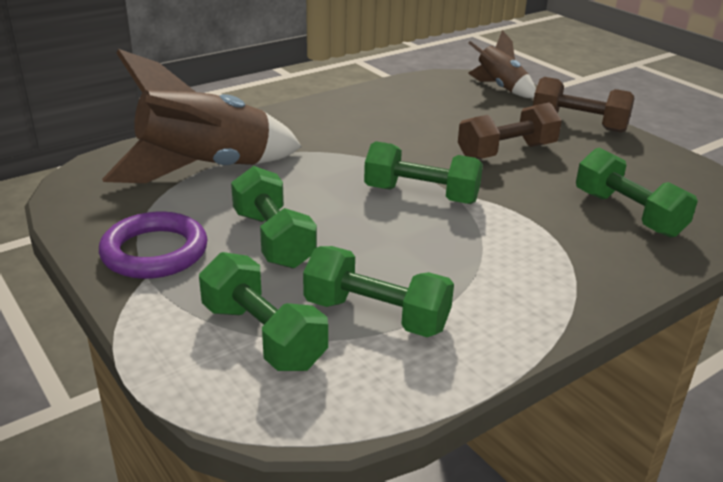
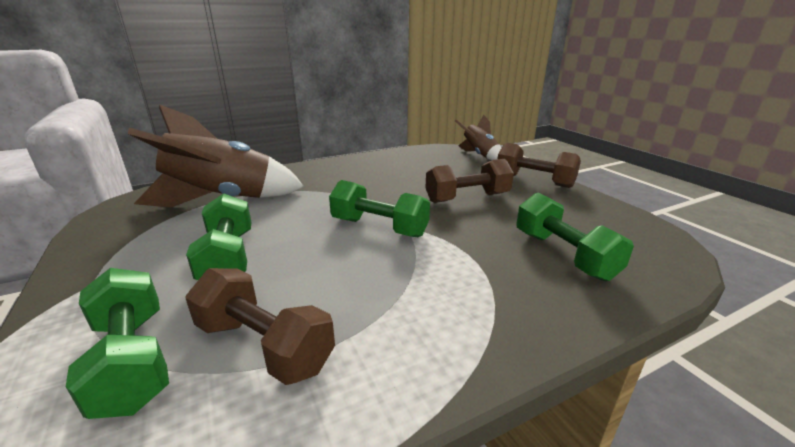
camera: 10 degrees right, 5 degrees down
purple ring [99,212,208,279] -> none
green dumbbell [303,246,454,337] -> brown dumbbell [185,268,335,385]

